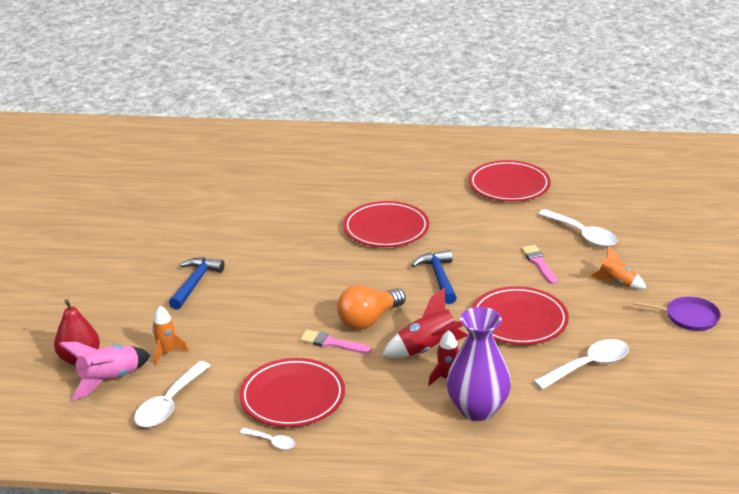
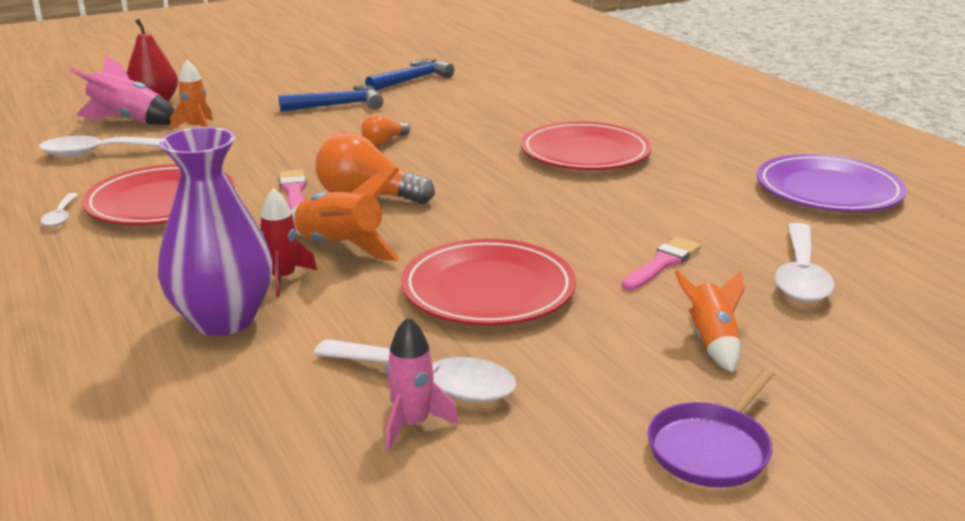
camera: 55 degrees right, 5 degrees down
red rocket [382,287,468,358] -> orange rocket [291,167,399,261]
blue hammer [412,250,457,304] -> blue hammer moved to [365,59,455,91]
red plate [469,160,551,202] -> purple plate [757,154,906,212]
purple pan [634,296,721,331] -> purple pan turned 60 degrees clockwise [647,369,774,488]
none -> orange light bulb [361,114,410,145]
none -> pink rocket [386,316,459,451]

